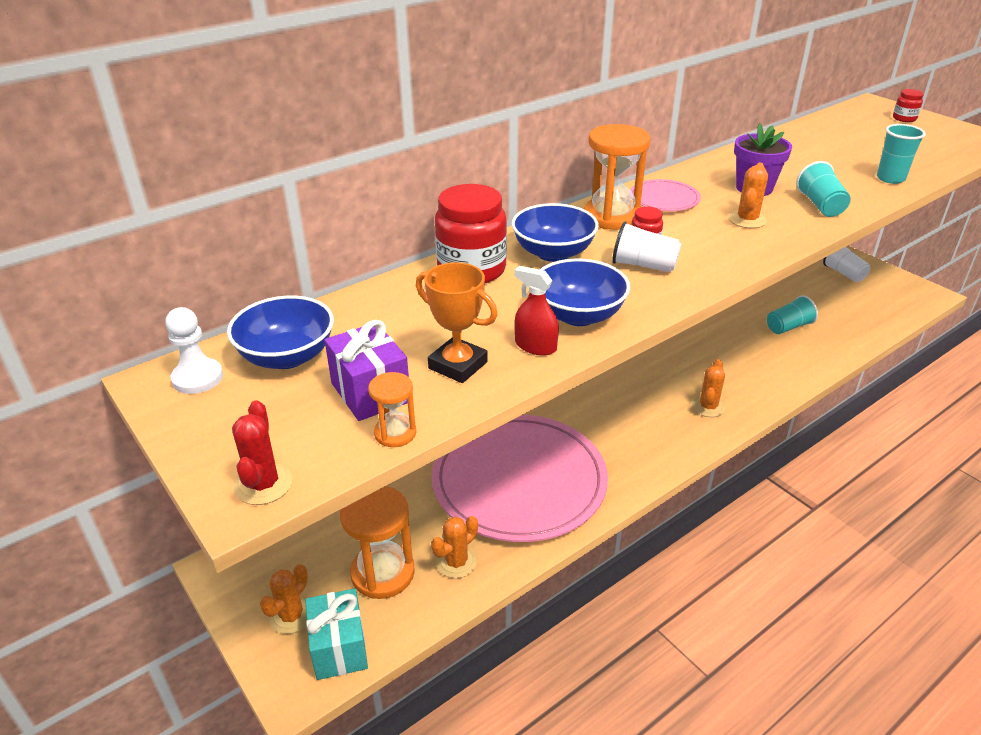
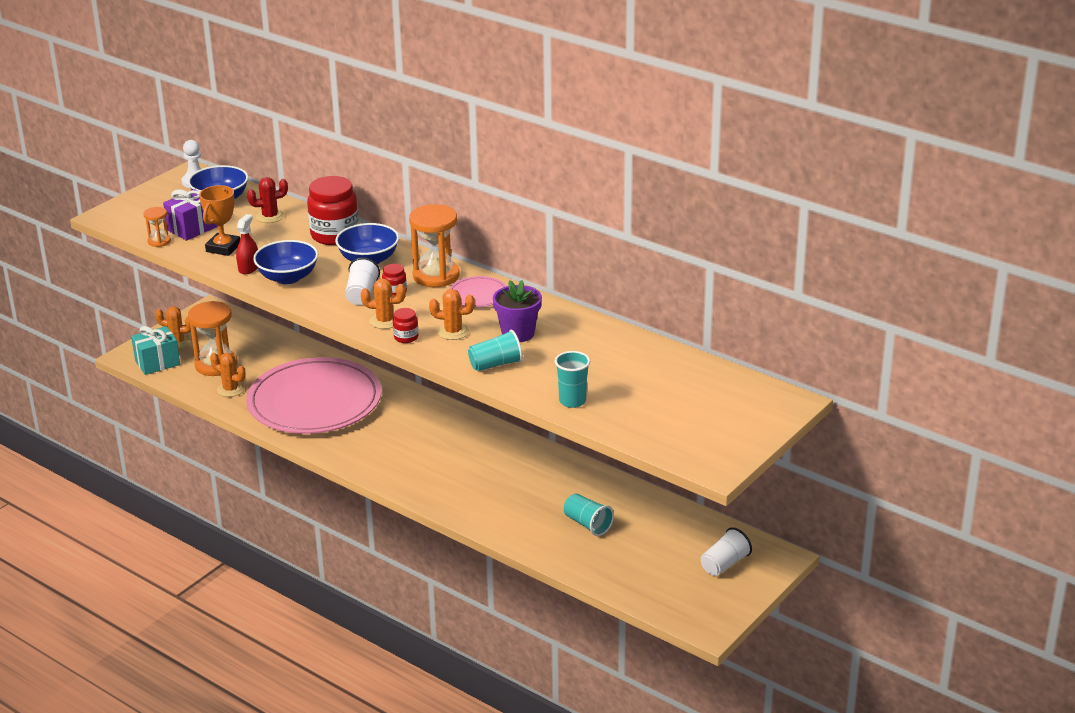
camera: 75 degrees right, 5 degrees down
red cactus [232,400,292,505] -> red cactus moved to [247,177,288,223]
orange cactus [692,359,725,417] -> orange cactus moved to [361,279,406,329]
red jar [893,89,924,122] -> red jar moved to [393,308,418,343]

